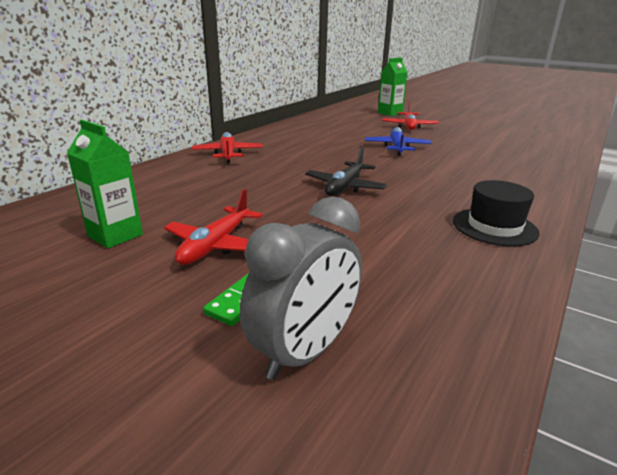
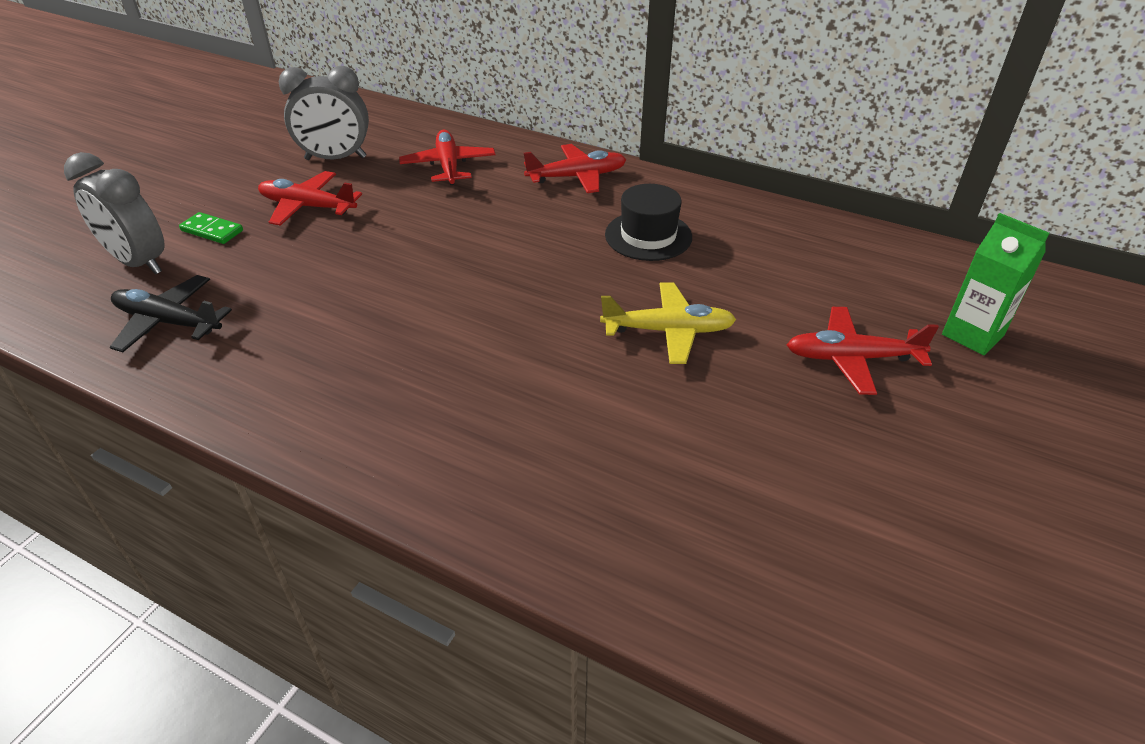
camera: 85 degrees right, 15 degrees up
green carton [67,120,143,248] -> grey clock [279,66,369,160]
black plane [305,147,387,196] -> black plane moved to [110,275,232,352]
blue plane [365,127,431,156] -> yellow plane [600,282,736,364]
black hat [453,180,539,246] -> black hat moved to [605,184,692,261]
none -> red plane [399,130,496,185]

